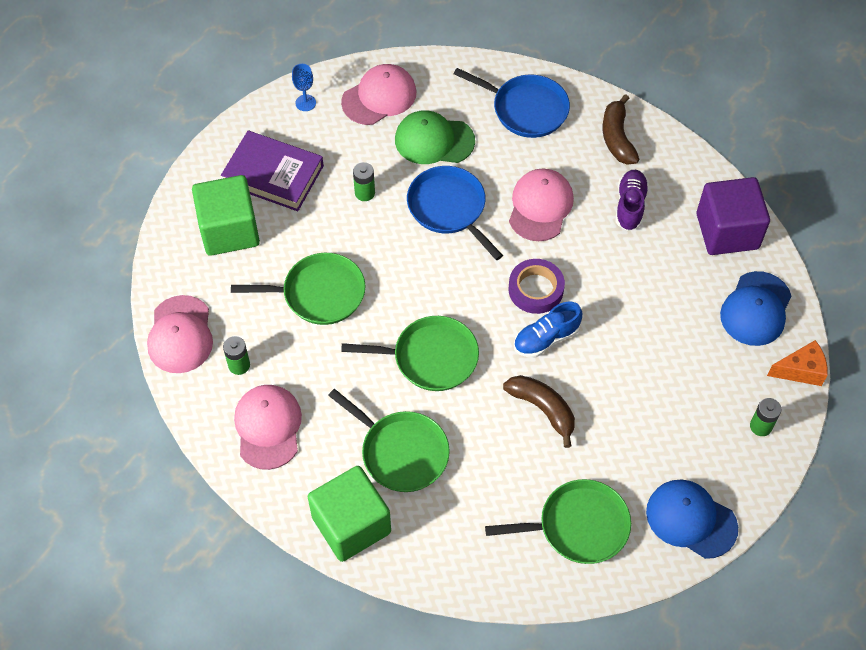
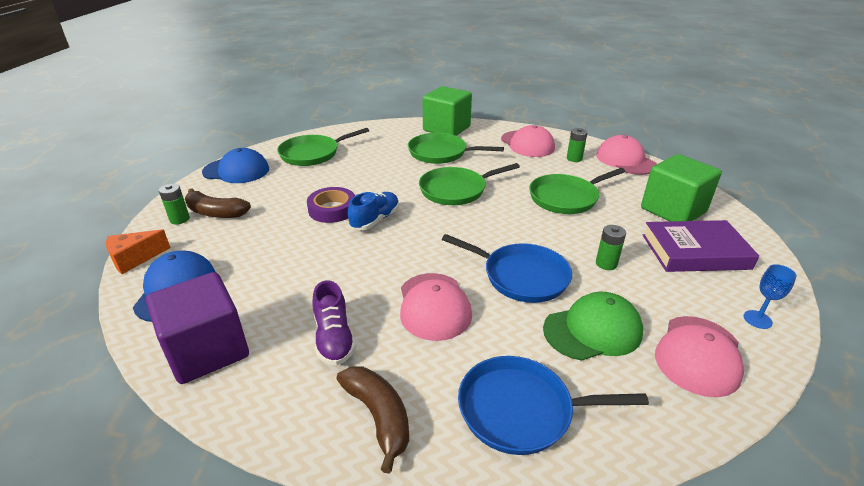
camera: 155 degrees right, 25 degrees down
brown banana [503,375,575,448] -> brown banana moved to [185,189,251,218]
purple tape [509,259,565,314] -> purple tape moved to [307,187,355,223]

